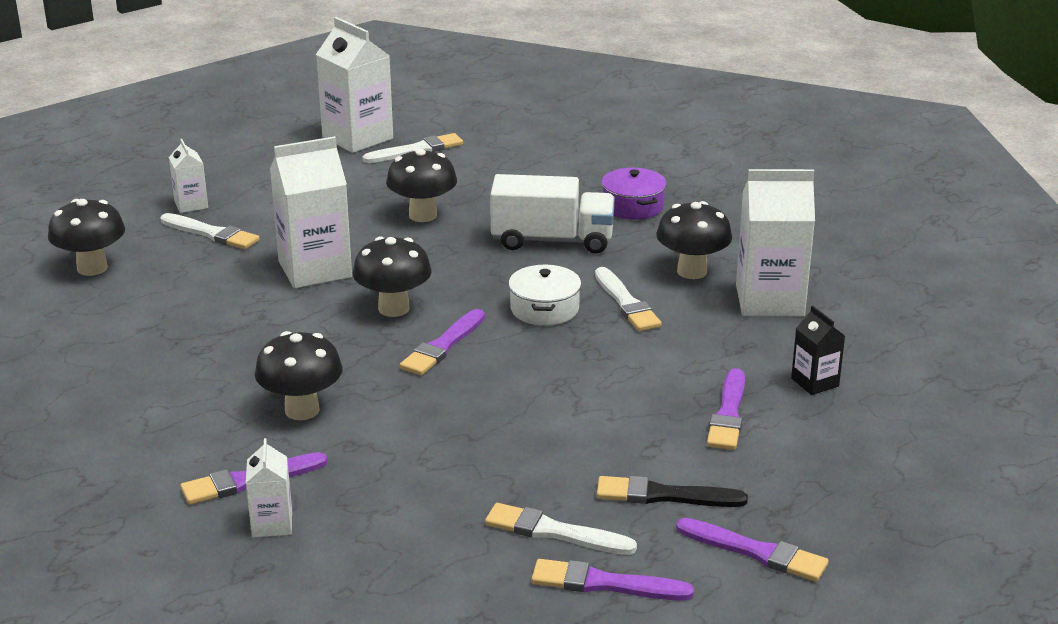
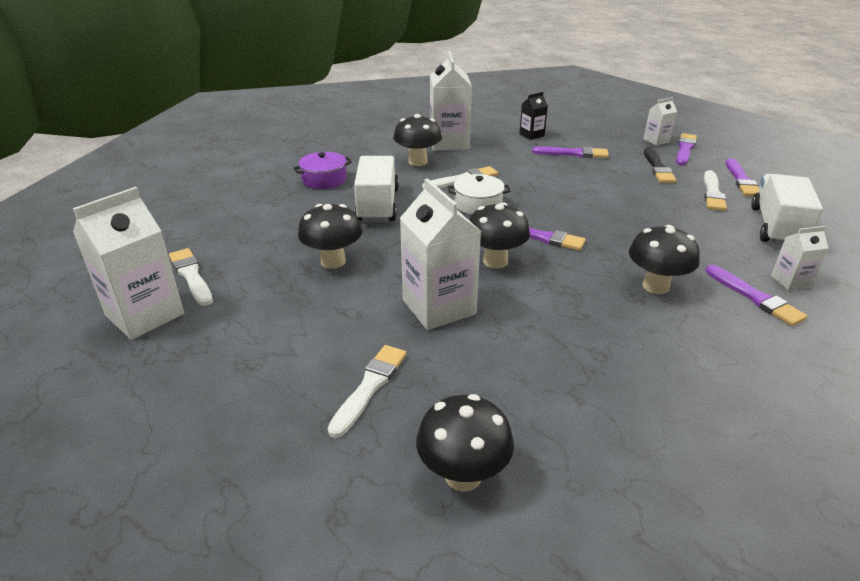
camera: 95 degrees left, 5 degrees up
white carton [169,139,208,213] -> white carton moved to [644,97,677,146]
none -> white truck [751,174,823,245]

